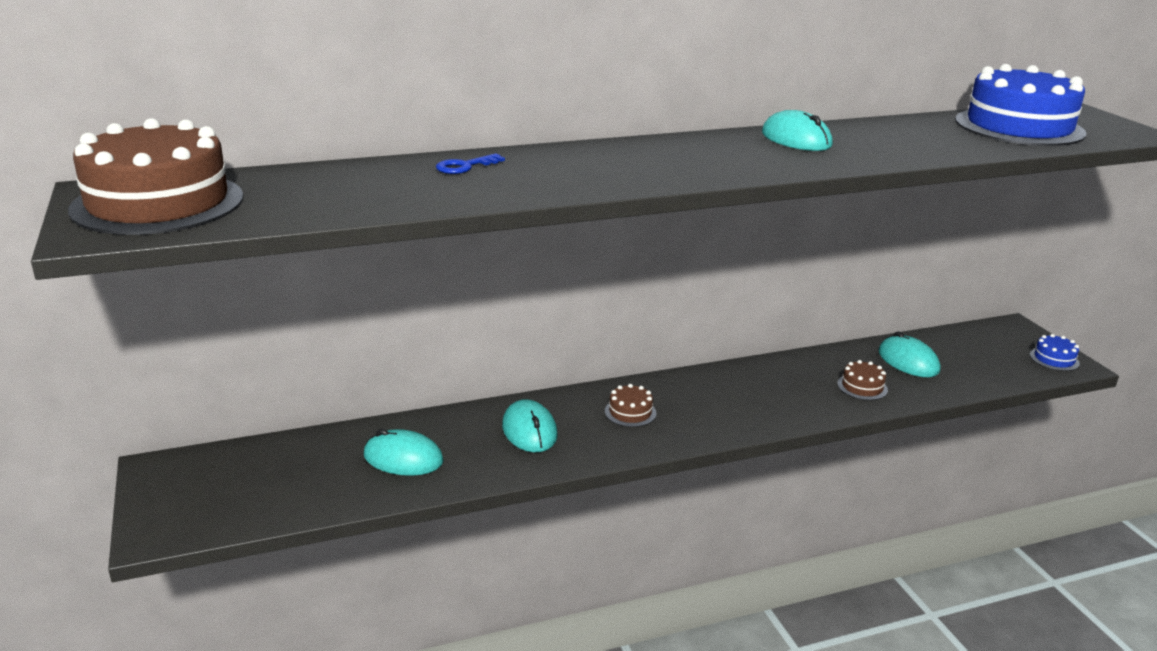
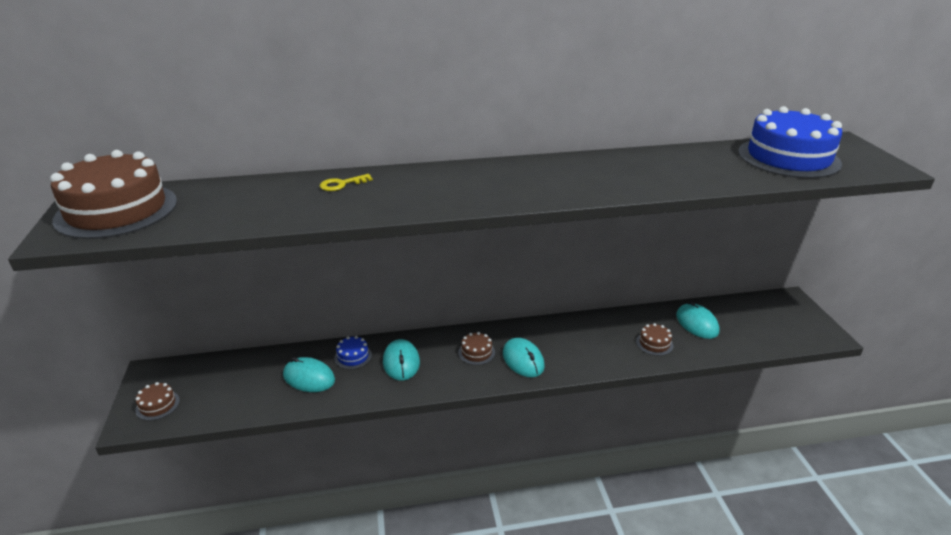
camera: 10 degrees right, 5 degrees up
blue key [436,153,505,174] -> yellow key [320,174,373,191]
turquoise mouse [762,110,833,151] -> turquoise mouse moved to [503,338,545,377]
blue cake [1030,334,1080,371] -> blue cake moved to [334,336,372,369]
none -> brown cake [135,382,180,421]

